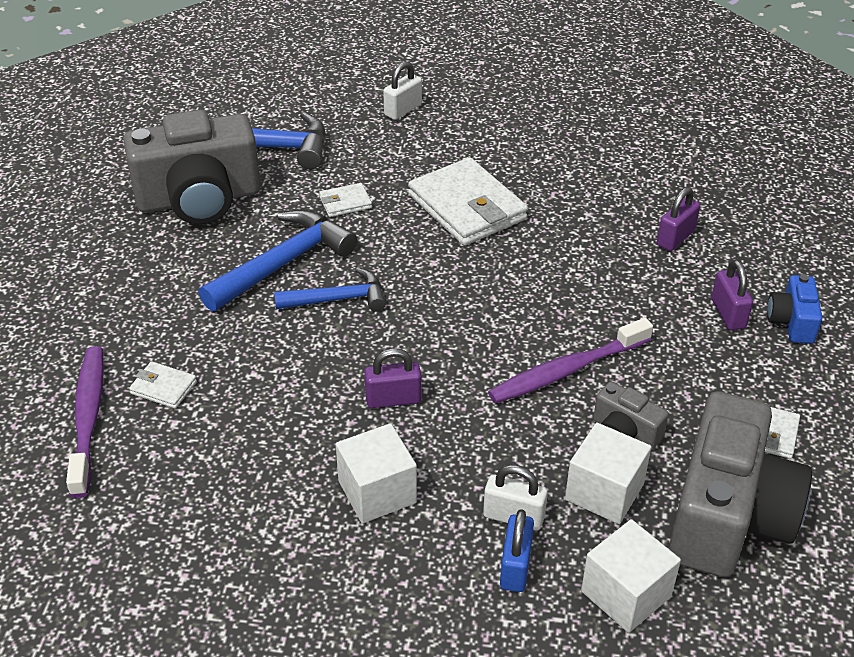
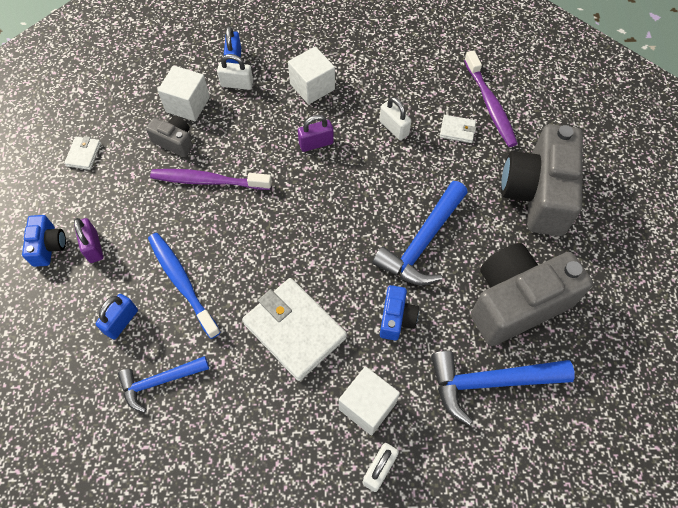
camera: 170 degrees right, 20 degrees up
blue hammer [274,267,386,312] -> blue hammer moved to [118,356,209,412]
white wallet [319,183,372,217] -> blue camera [380,285,419,340]
purple toothbrush [488,318,653,403] -> purple toothbrush turned 135 degrees counterclockwise [150,169,272,190]
white cube [581,519,681,633] -> white cube moved to [339,366,400,435]
purple padlock [657,187,700,251] -> blue padlock [95,294,138,340]
grey camera [668,391,812,577] -> grey camera moved to [501,124,583,236]
none -> blue toothbrush [148,233,221,339]
none -> white padlock [379,97,411,140]

